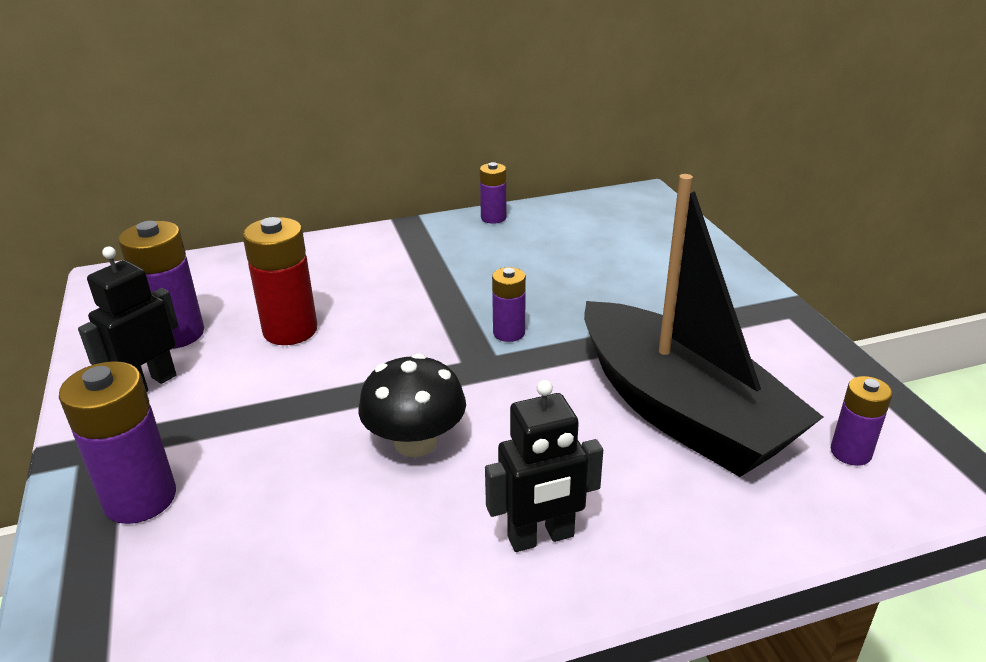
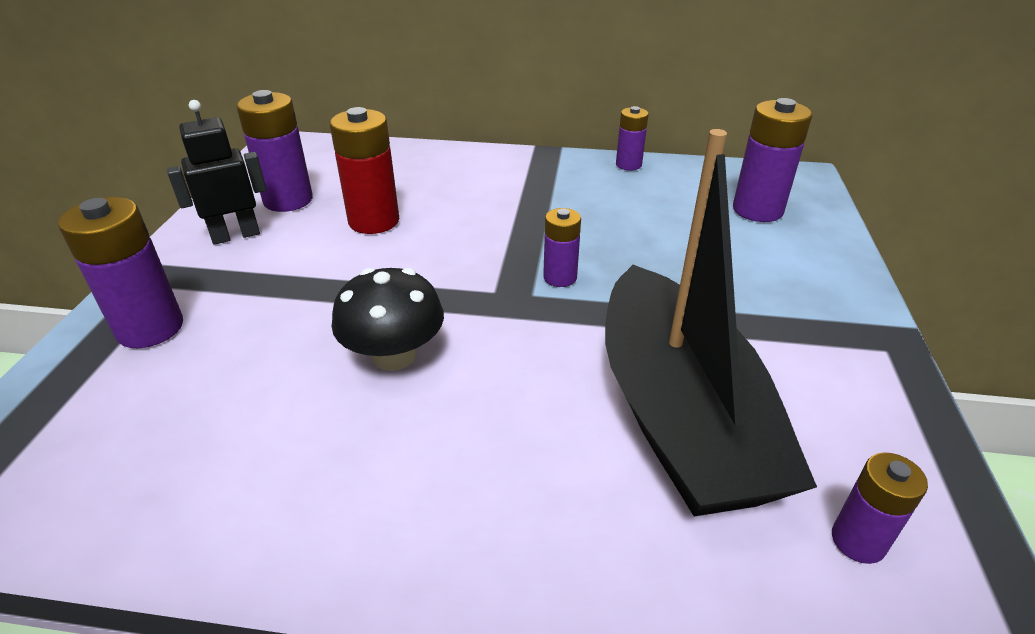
camera: 25 degrees right, 5 degrees up
black robot [485,380,603,552] -> none
none -> purple battery [733,98,813,222]

